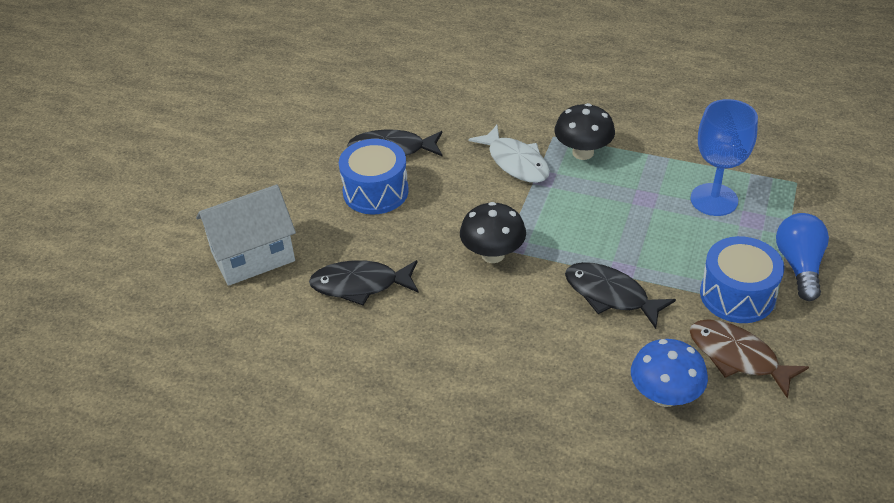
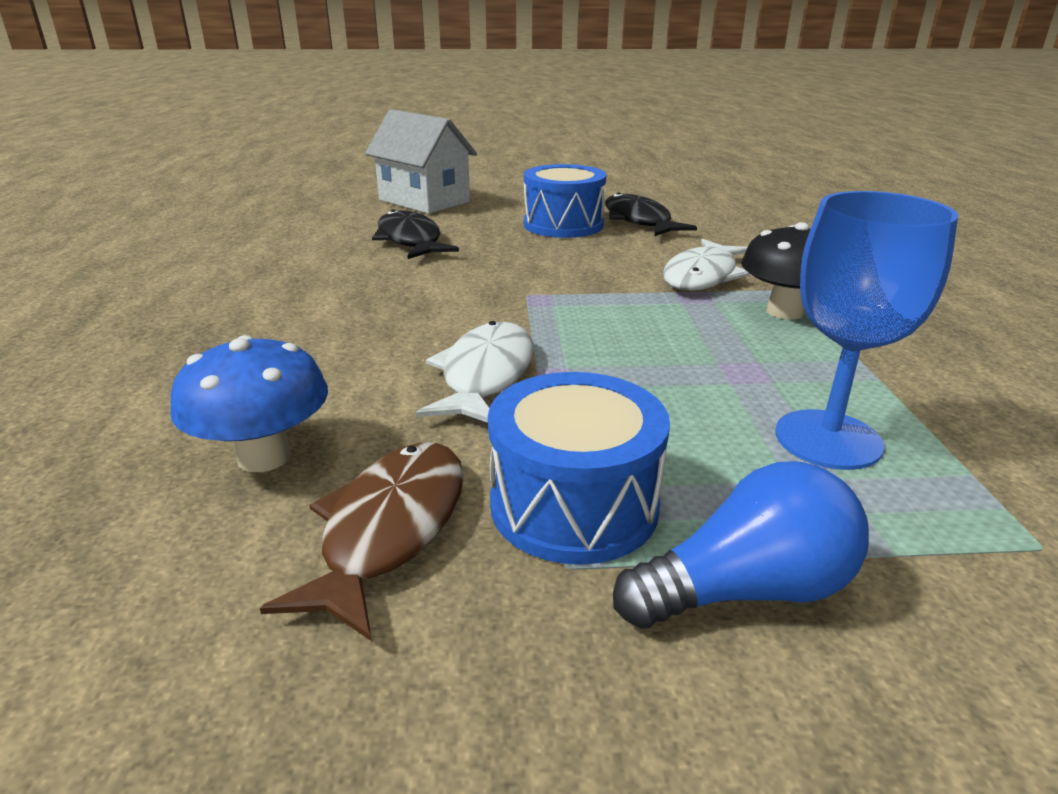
camera: 65 degrees right, 15 degrees down
black mushroom [460,202,526,263] -> none
black fish [565,262,676,329] -> white fish [416,321,534,423]

